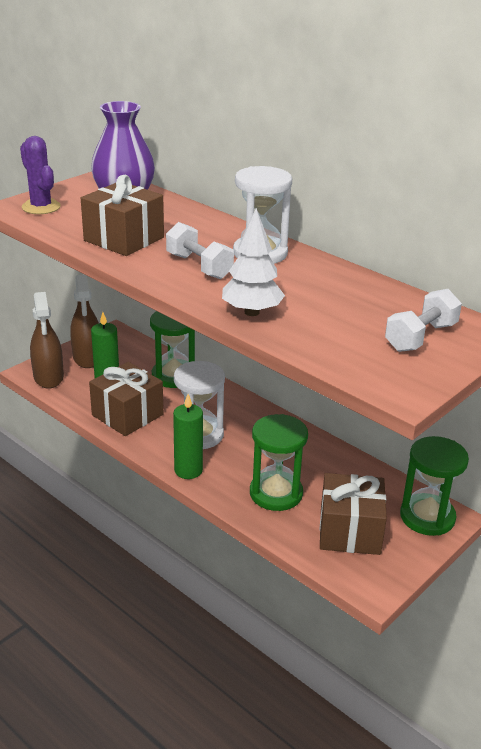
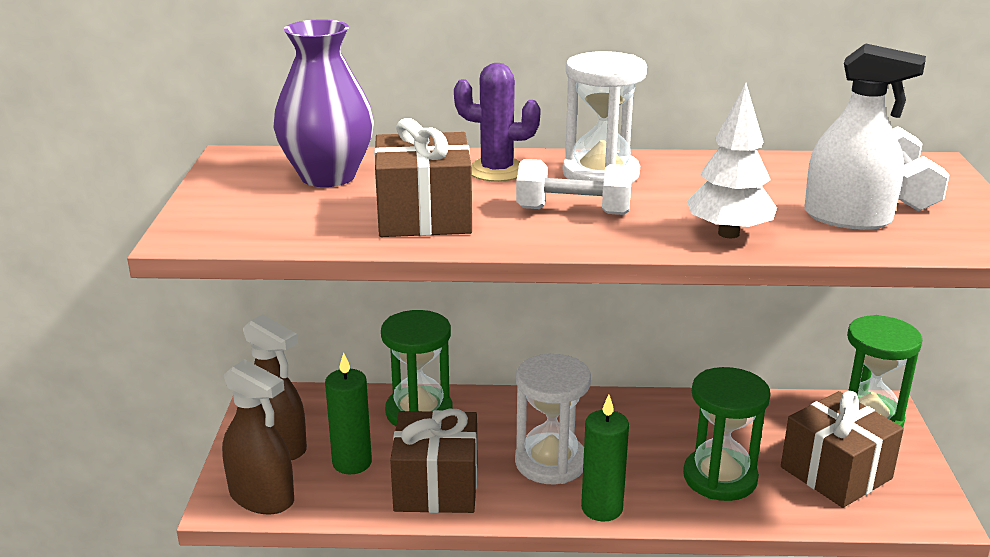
camera: 40 degrees left, 5 degrees down
purple cactus [20,136,61,214] -> purple cactus moved to [454,63,541,182]
none -> white spray bottle [804,43,926,230]

